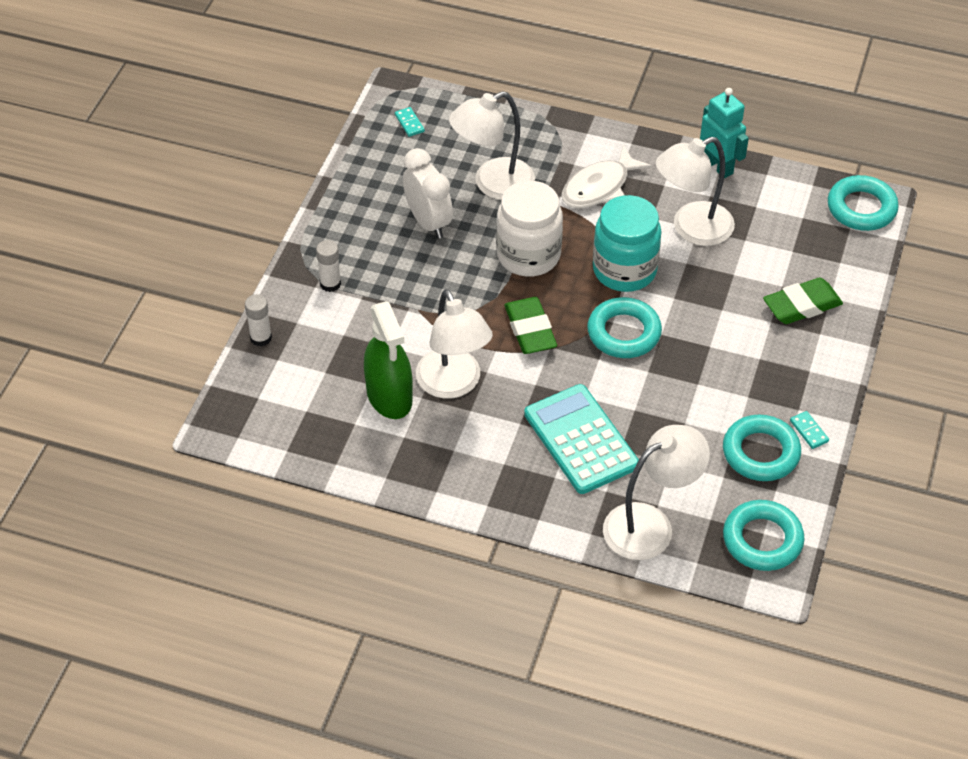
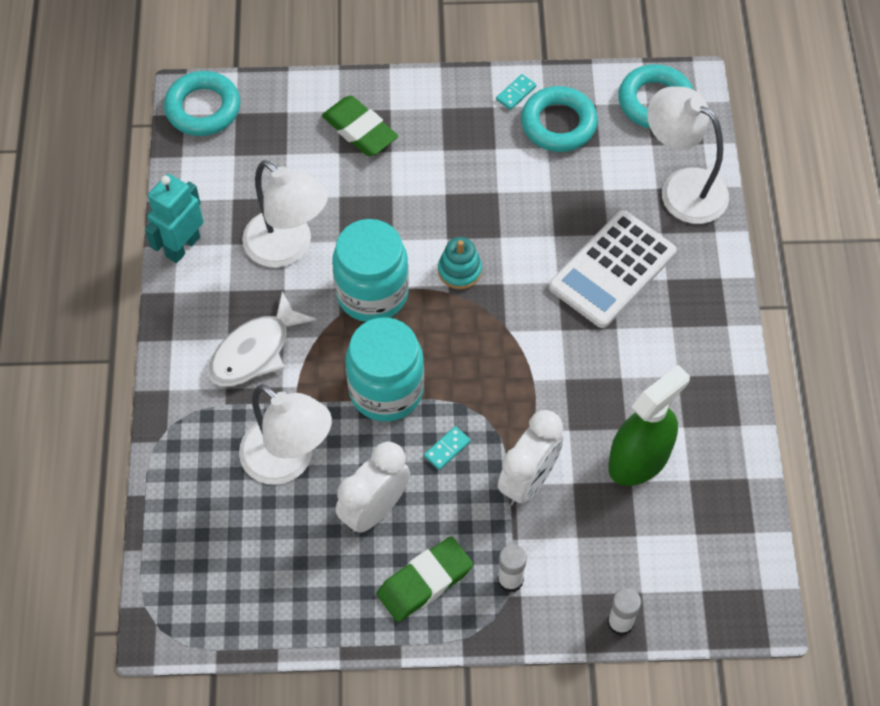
camera: 110 degrees left, 10 degrees up
turquoise domino [395,107,425,137] -> turquoise domino moved to [424,426,471,470]
white lamp [416,289,493,399] -> none
white jar [496,181,563,277] -> turquoise jar [345,317,424,422]
green eraser [505,297,557,354] -> green eraser moved to [377,537,473,622]
turquoise calculator [524,384,639,494] -> white calculator [549,210,677,328]
white fish [562,145,652,208] -> white fish turned 105 degrees clockwise [208,291,316,387]
turquoise ring [587,297,662,358] -> turquoise stacking toy [438,237,482,289]
none -> white clock [498,410,563,506]

